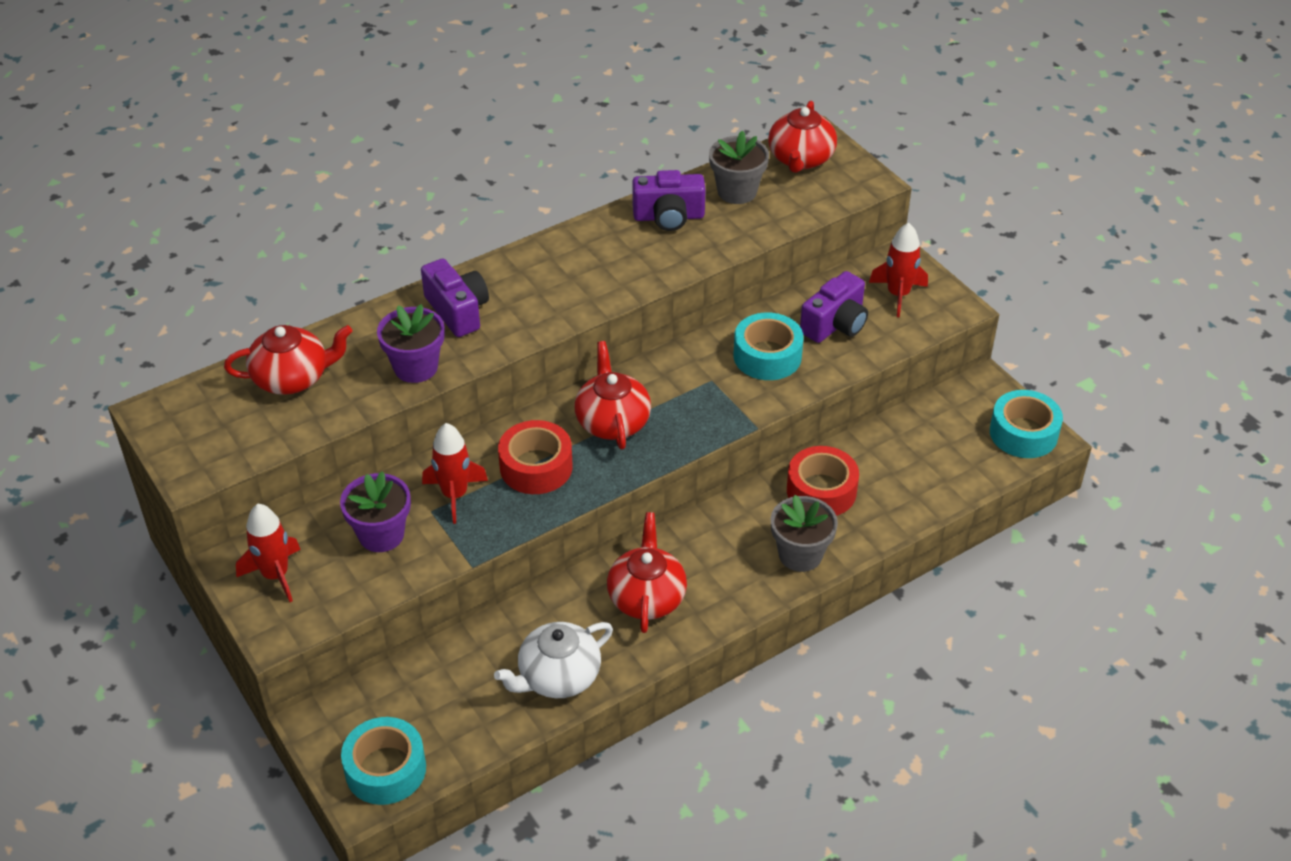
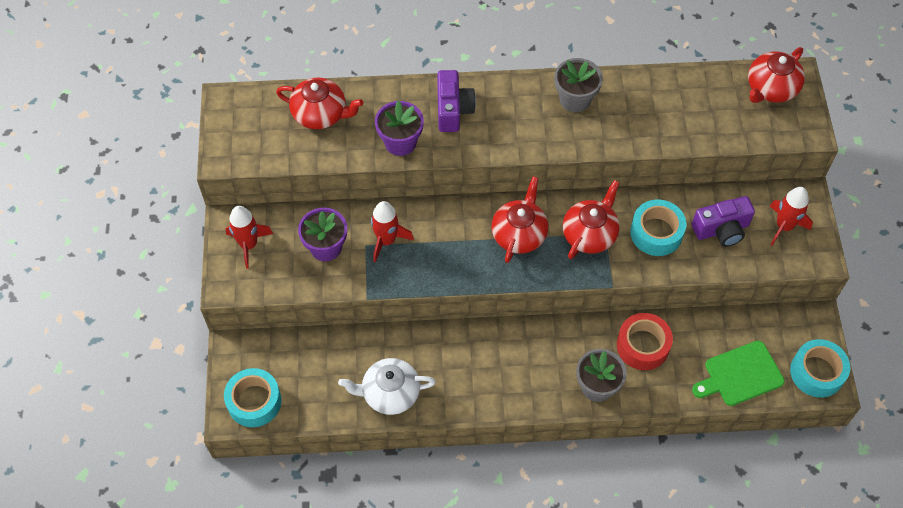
camera: 30 degrees right, 15 degrees up
red tape [498,420,573,494] -> none
red teapot [607,512,687,633] -> red teapot moved to [563,180,620,259]
purple camera [632,170,706,231] -> none
grey flower pot [709,131,769,204] -> grey flower pot moved to [555,58,603,112]
none -> green cutting board [692,341,785,406]

